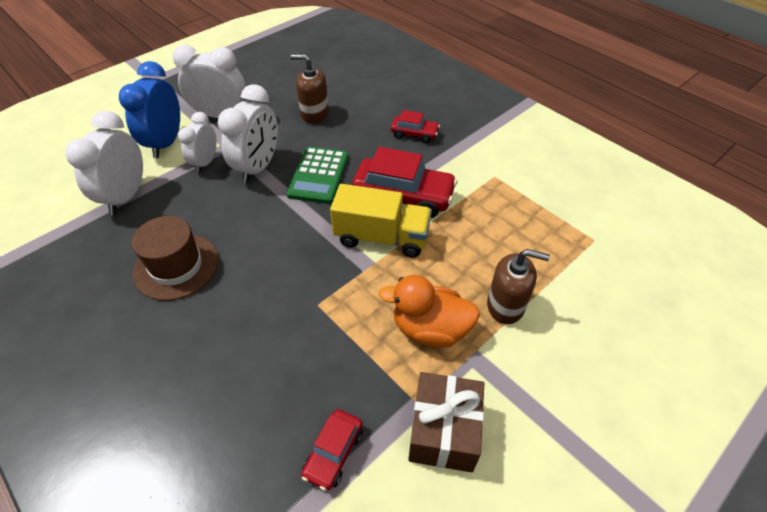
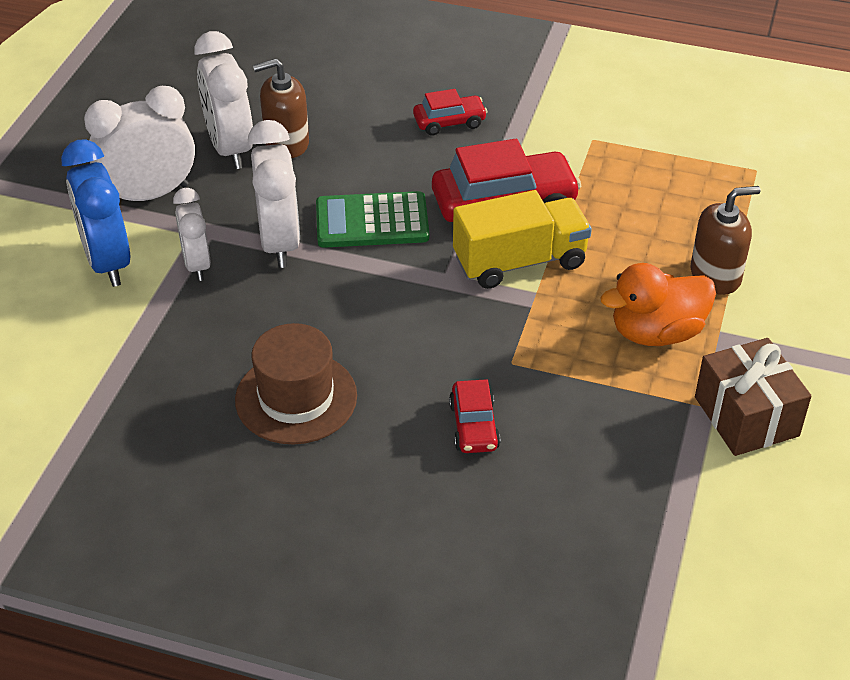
camera: 30 degrees left, 5 degrees down
white clock [65,111,143,215] -> white clock moved to [194,31,253,169]
green calculator [286,147,348,204] -> green calculator turned 105 degrees clockwise [316,191,429,248]
red car [301,409,363,491] -> red car moved to [449,379,500,453]

